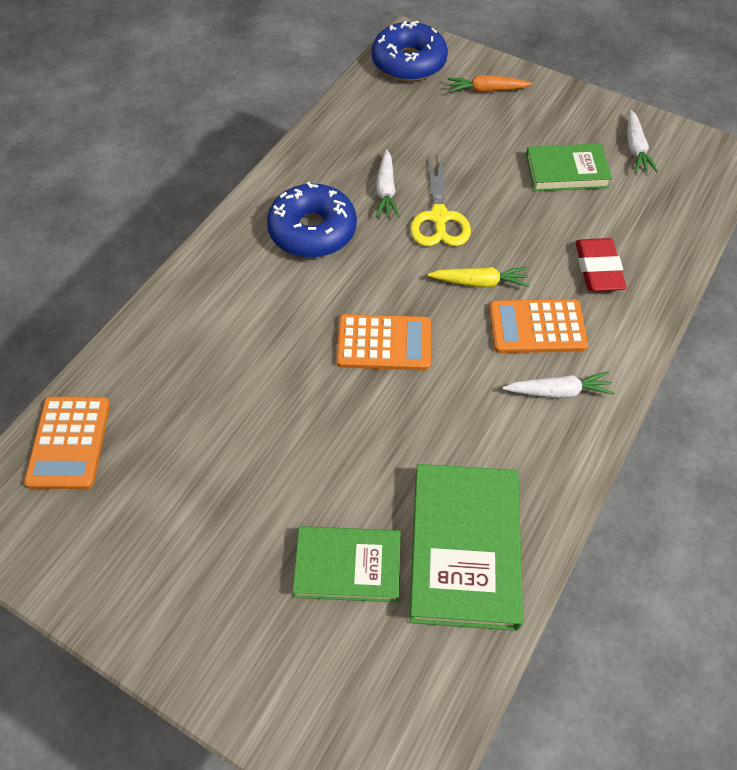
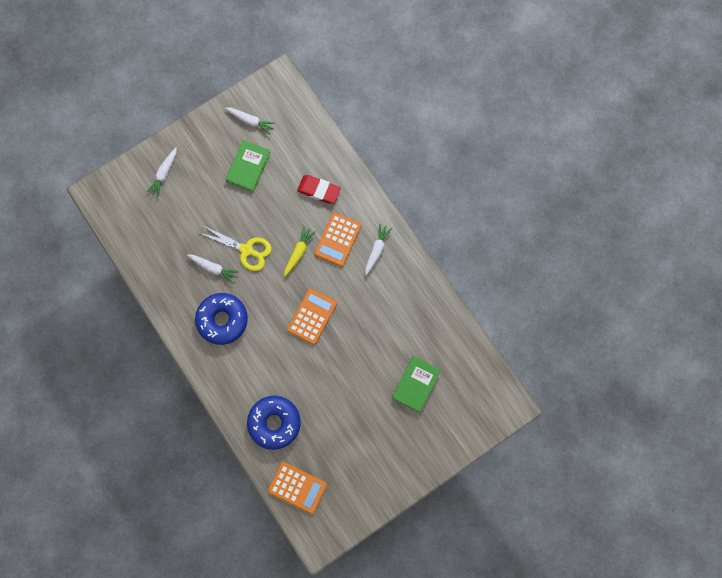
camera: 65 degrees left, 20 degrees up
blue donut [371,21,448,82] -> blue donut moved to [247,396,301,450]
green book [409,464,523,631] -> none
orange carrot [447,75,532,93] -> white carrot [147,147,177,197]

